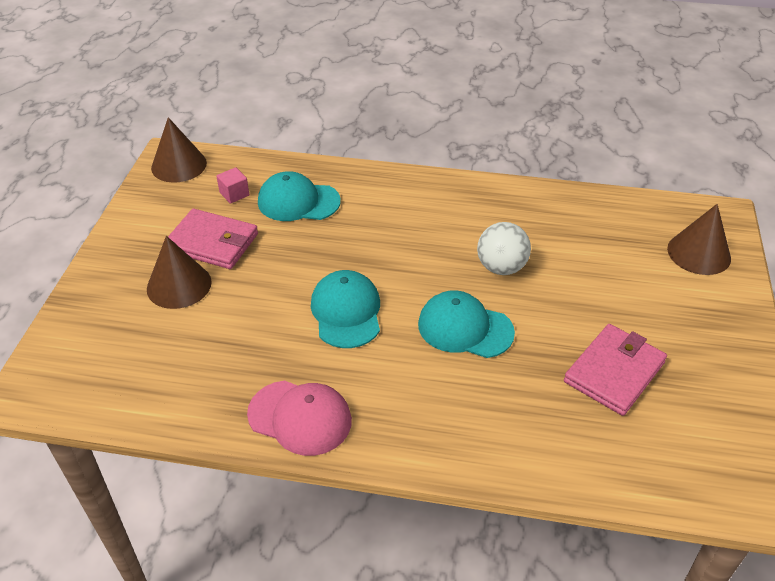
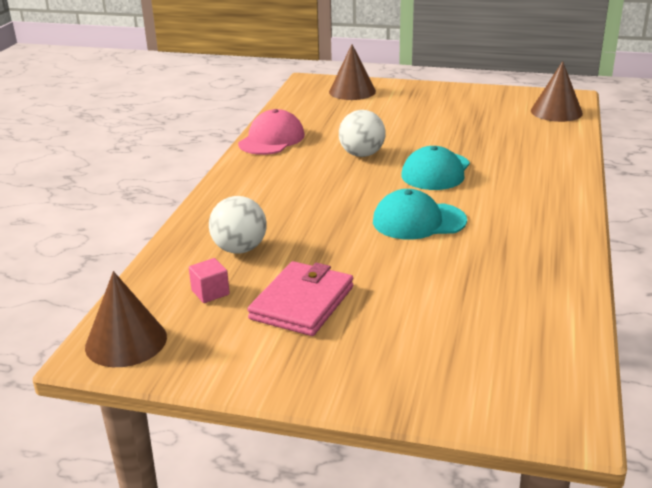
camera: 85 degrees left, 15 degrees down
brown cone [147,236,212,309] -> brown cone moved to [531,61,583,122]
pink cap [247,381,352,456] -> pink cap moved to [238,109,305,155]
turquoise cap [258,171,341,221] -> white ball [209,196,267,254]
pink wallet [564,324,667,416] -> none

